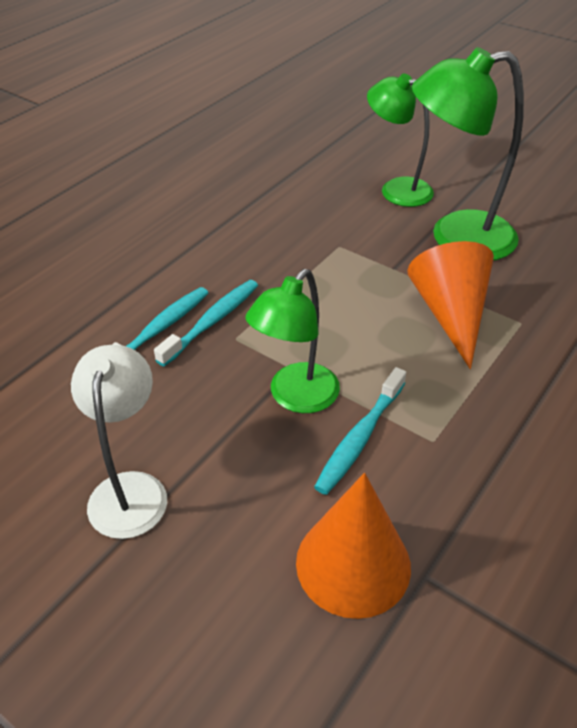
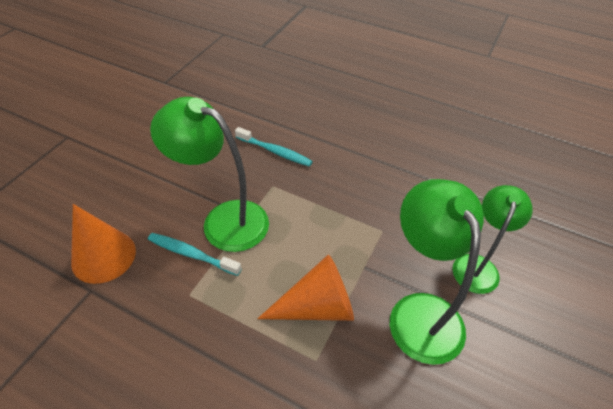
camera: 80 degrees right, 5 degrees up
white lamp [71,345,167,539] -> none
turquoise toothbrush [154,280,258,367] -> none
green lamp [245,269,340,413] -> green lamp [150,97,269,252], size x1.50

